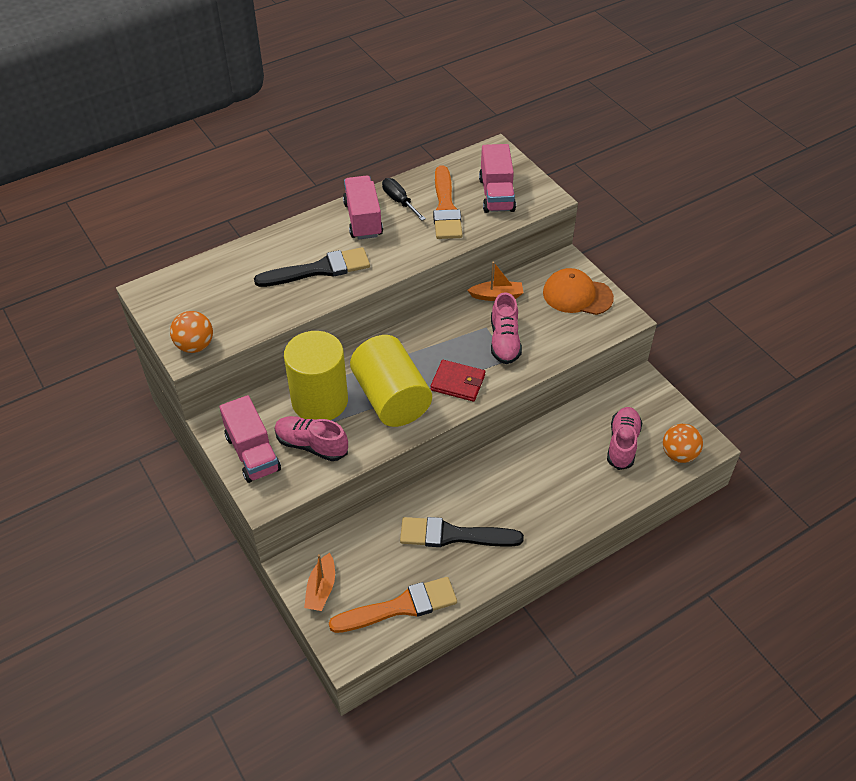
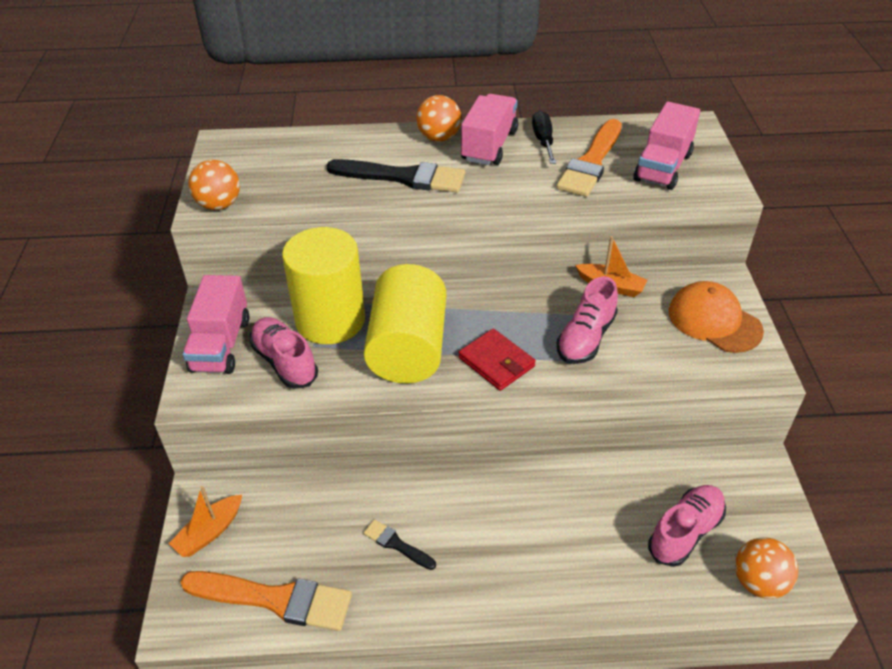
camera: 30 degrees right, 5 degrees down
black brush [400,517,524,547] -> black brush [363,519,436,570], size x0.49
none -> orange ball [416,95,461,142]

